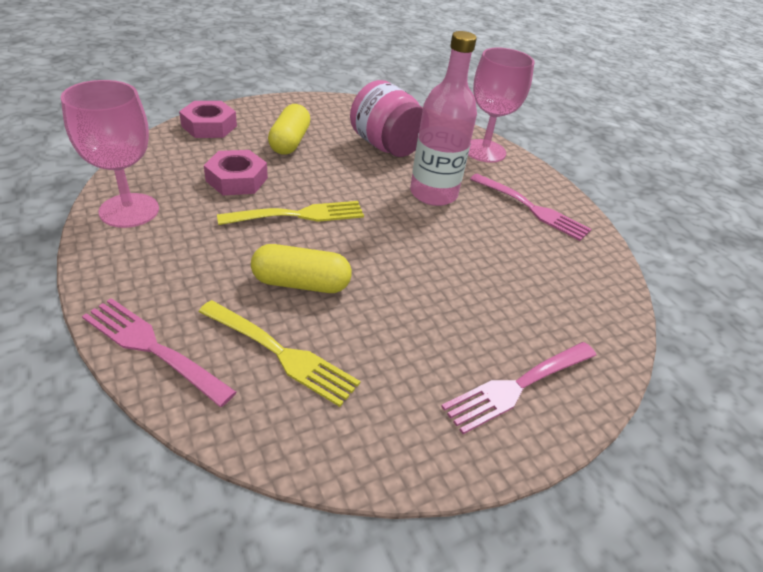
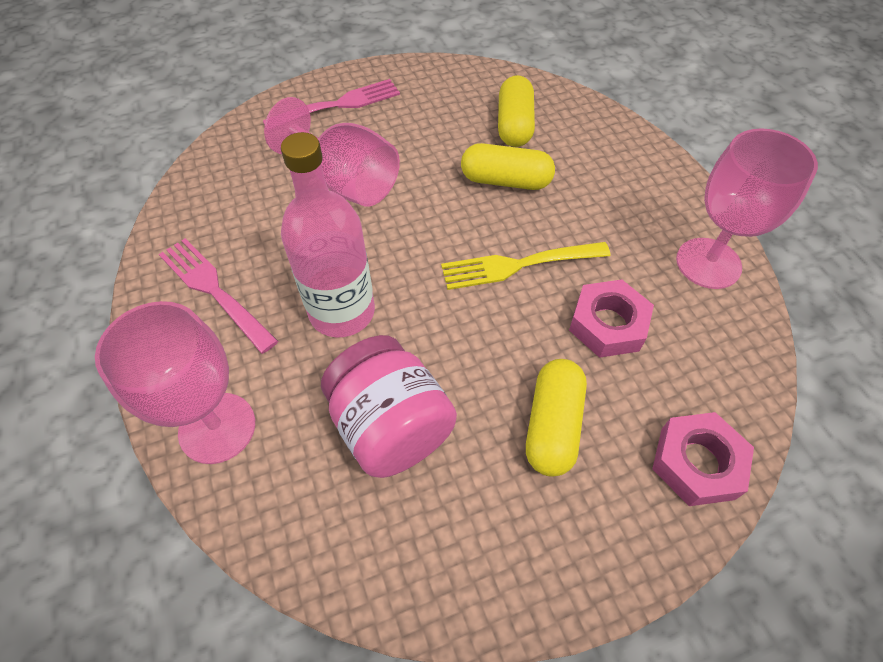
camera: 170 degrees left, 15 degrees up
pink fork [82,298,237,407] -> none
yellow fork [198,300,361,407] -> yellow capsule [498,75,535,147]
none -> pink goblet [264,97,400,207]

